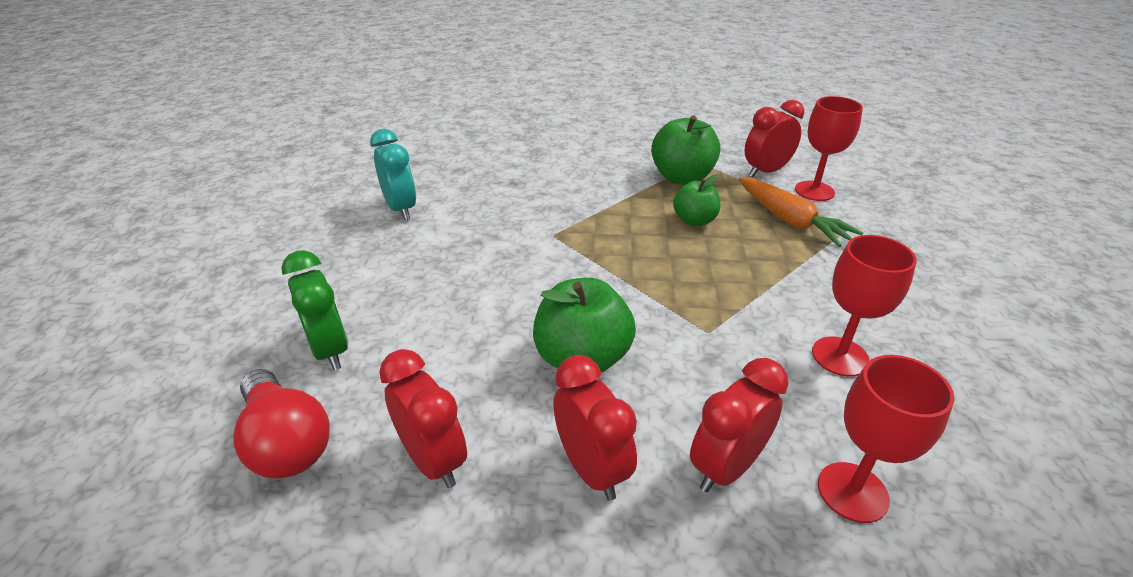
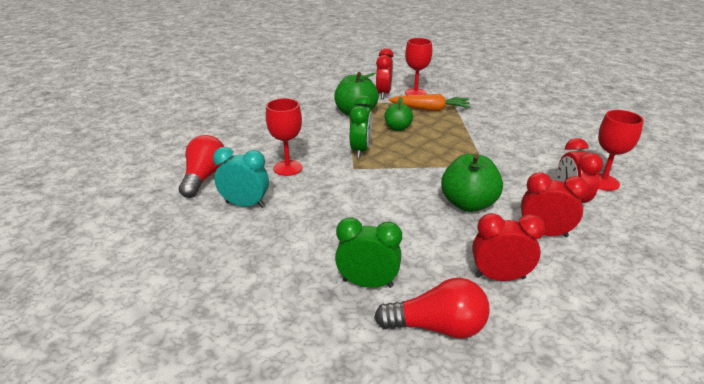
camera: 50 degrees left, 5 degrees down
red goblet [812,235,917,377] -> red goblet moved to [266,98,302,176]
none -> red light bulb [179,135,224,198]
none -> green clock [350,96,373,158]

